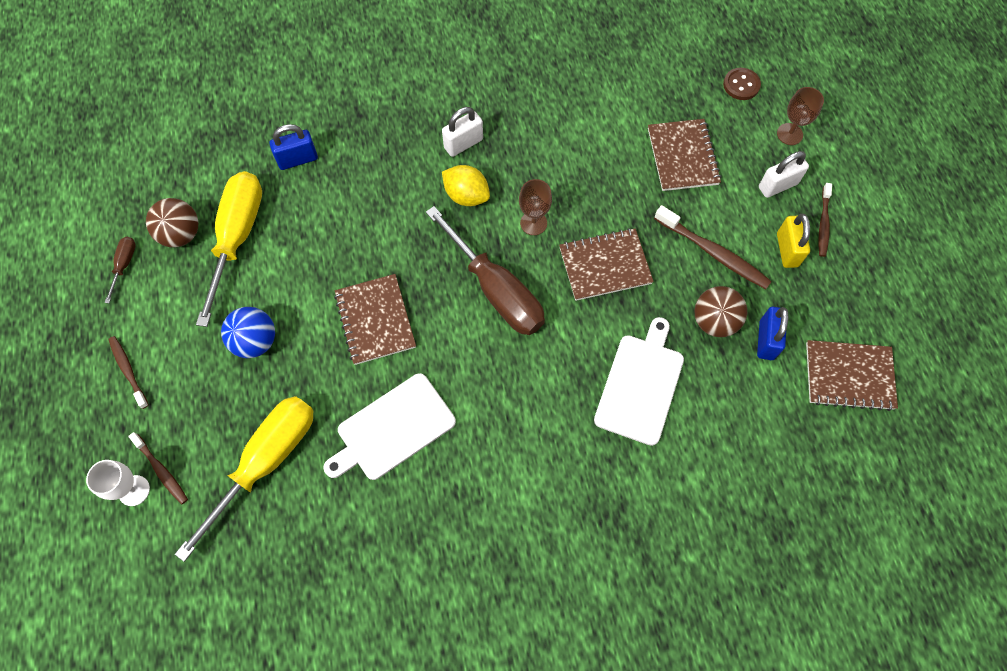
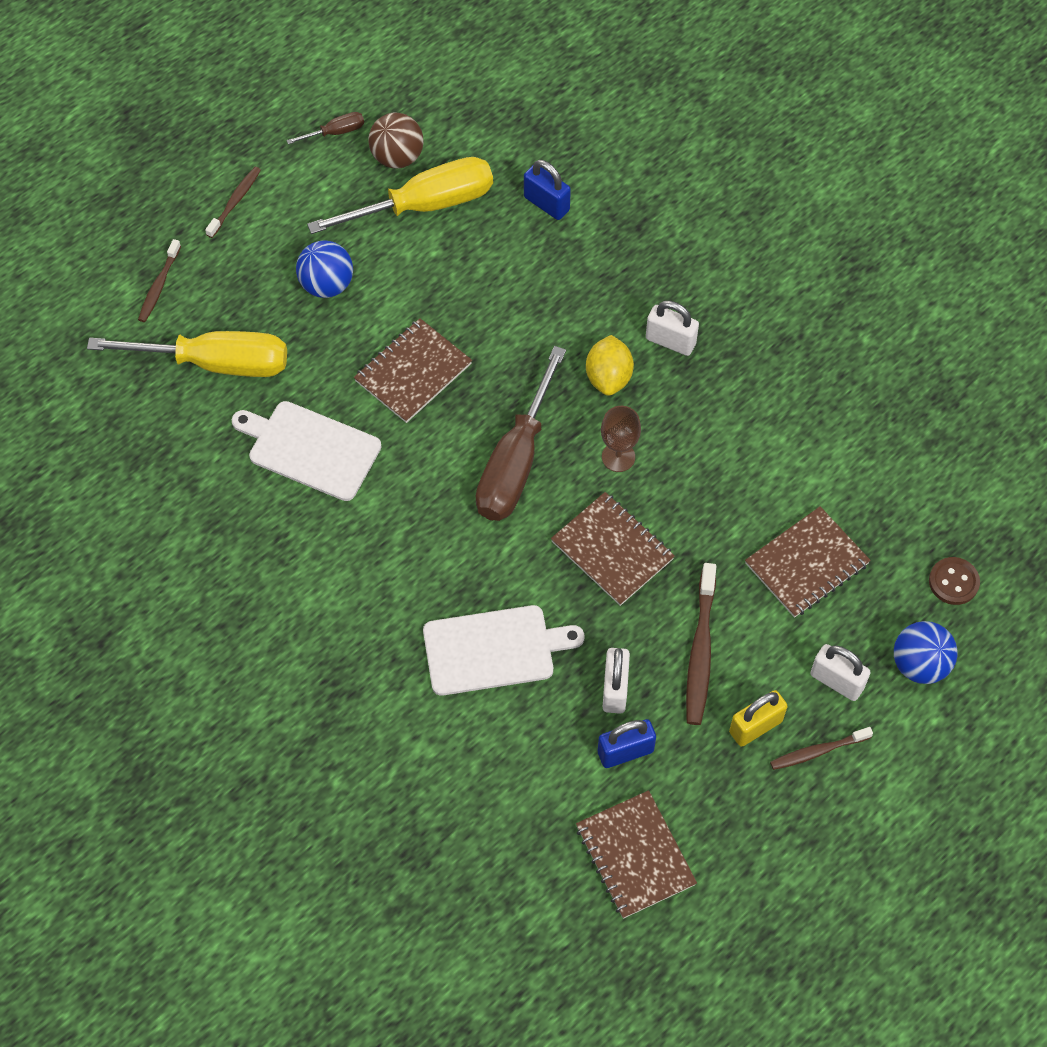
camera: 60 degrees right, 5 degrees down
white goblet [86,460,150,506] -> none
brown ball [694,286,747,337] -> white padlock [603,648,630,714]
brown goblet [777,87,824,145] -> blue ball [894,621,957,684]

